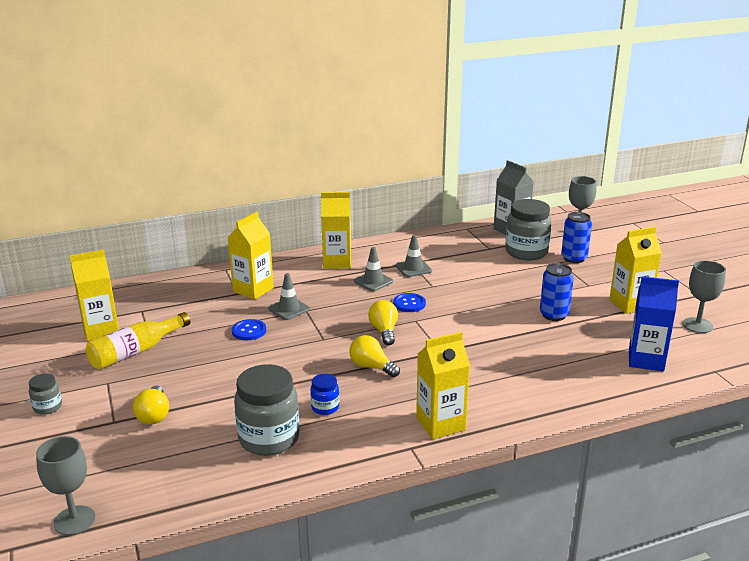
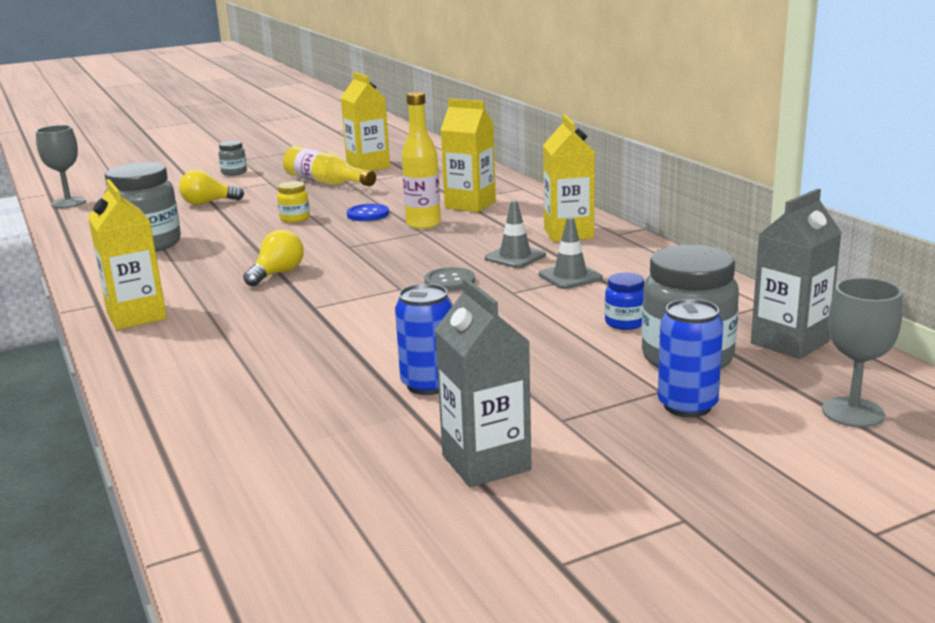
camera: 85 degrees right, 5 degrees down
grey traffic cone [268,273,310,320] -> yellow bottle [402,92,441,229]
blue jar [310,374,339,415] -> blue jar moved to [605,272,644,330]
yellow light bulb [368,300,398,345] -> none
blue button [393,293,426,312] -> grey button [424,267,475,291]
yellow carton [609,227,662,314] -> grey carton [435,278,531,487]
blue carton [629,276,679,371] -> none
grey goblet [683,260,726,333] -> none
none -> yellow jar [277,181,310,223]

